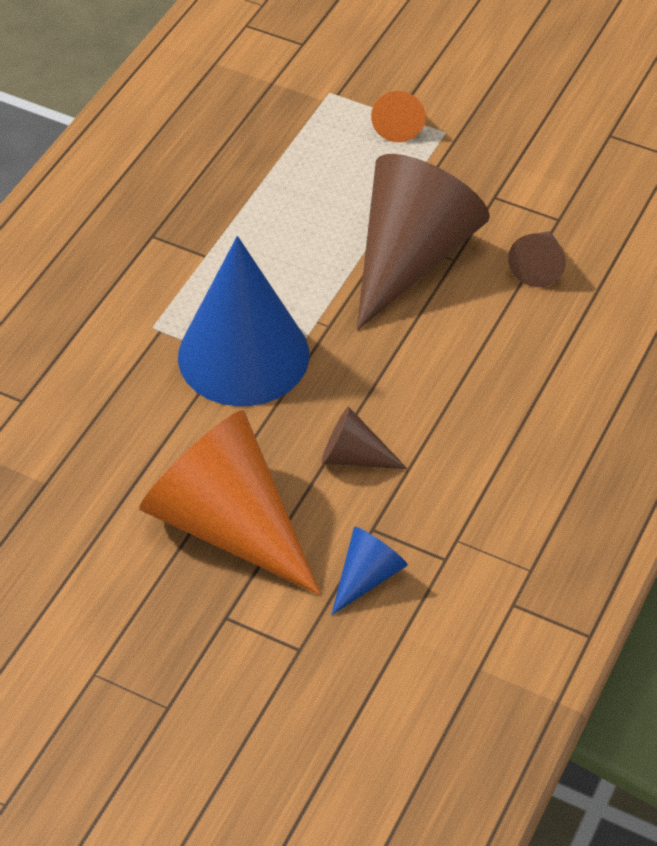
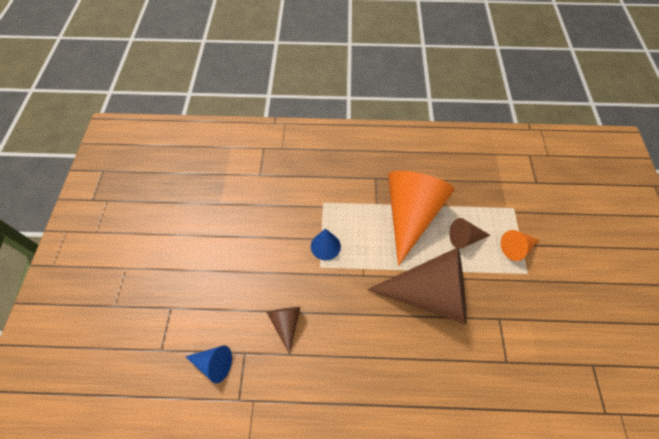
camera: 65 degrees right, 10 degrees up
orange cone [139,410,321,595] -> orange cone moved to [388,171,454,266]
blue cone [178,236,309,406] -> blue cone [311,229,341,260], size x0.45
brown cone [508,231,566,287] -> brown cone moved to [449,218,490,249]

